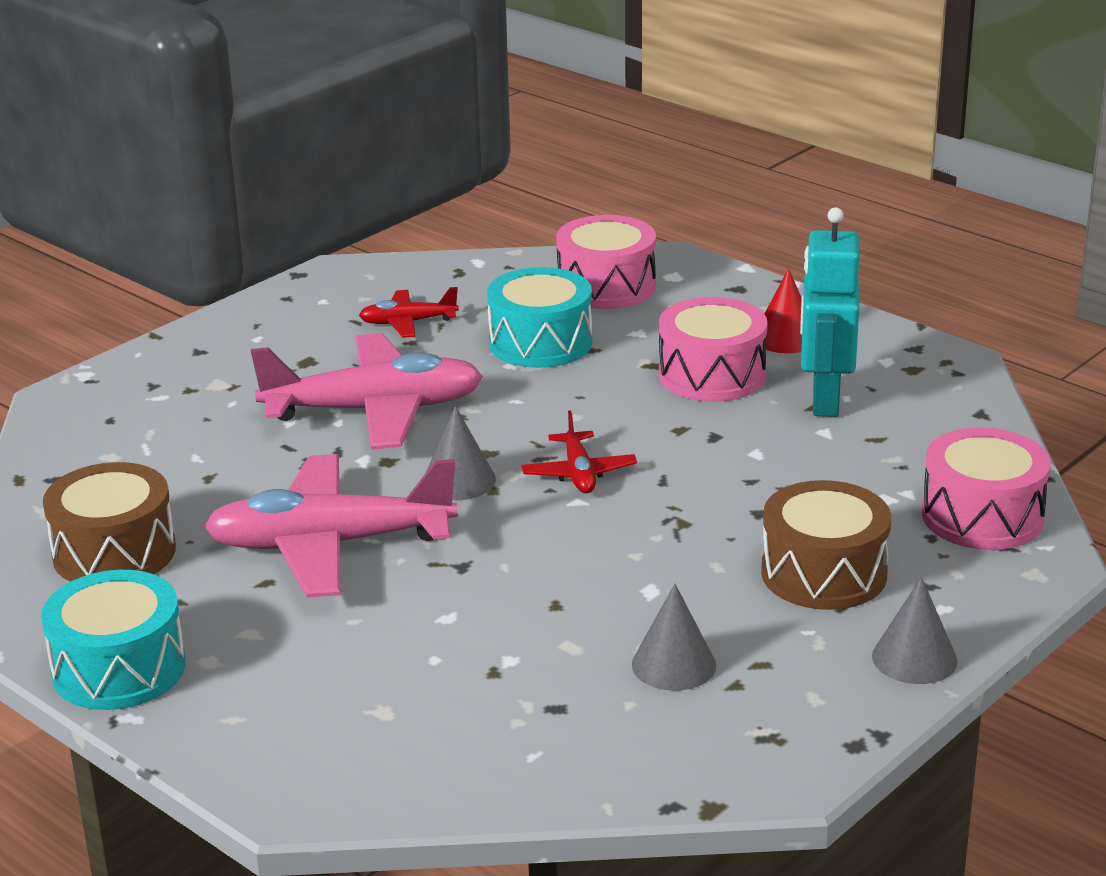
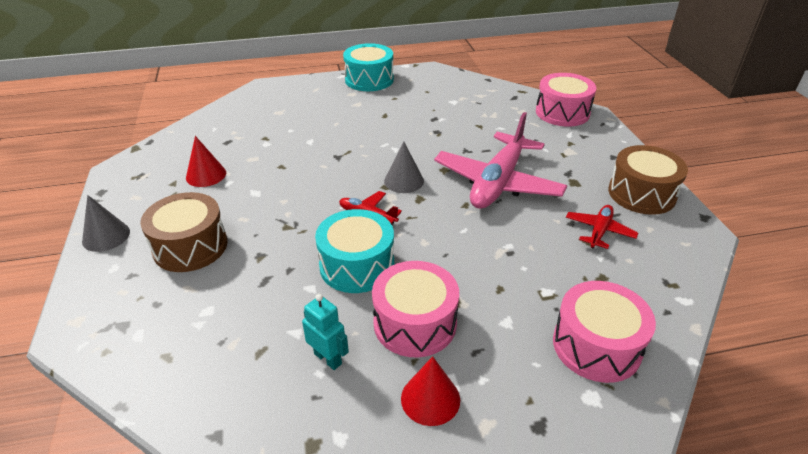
camera: 125 degrees right, 10 degrees up
brown drum [43,462,176,582] -> brown drum moved to [608,145,688,215]
pink plane [204,454,458,597] -> none
turquoise drum [487,267,592,368] -> turquoise drum moved to [315,209,394,293]
grey cone [632,584,716,691] -> red cone [186,136,226,187]
turquoise robot [800,207,859,417] -> turquoise robot [302,294,349,370], size x0.55
pink drum [922,427,1051,550] -> pink drum moved to [536,73,597,127]

